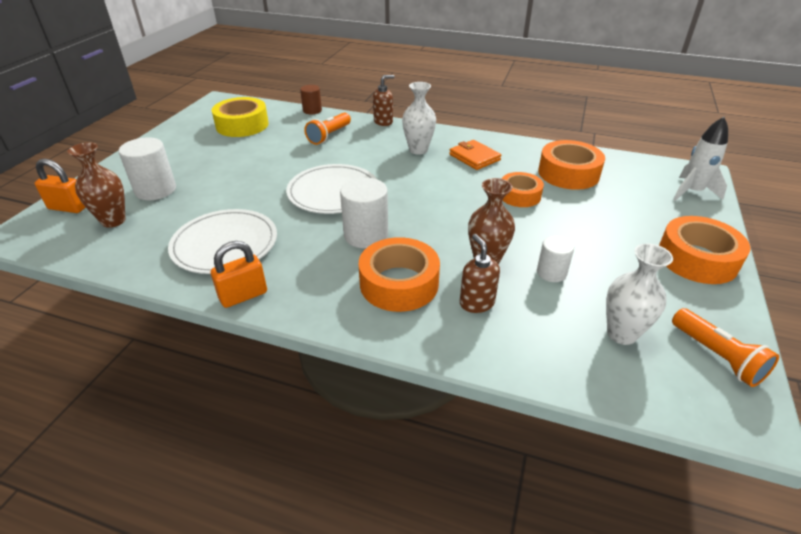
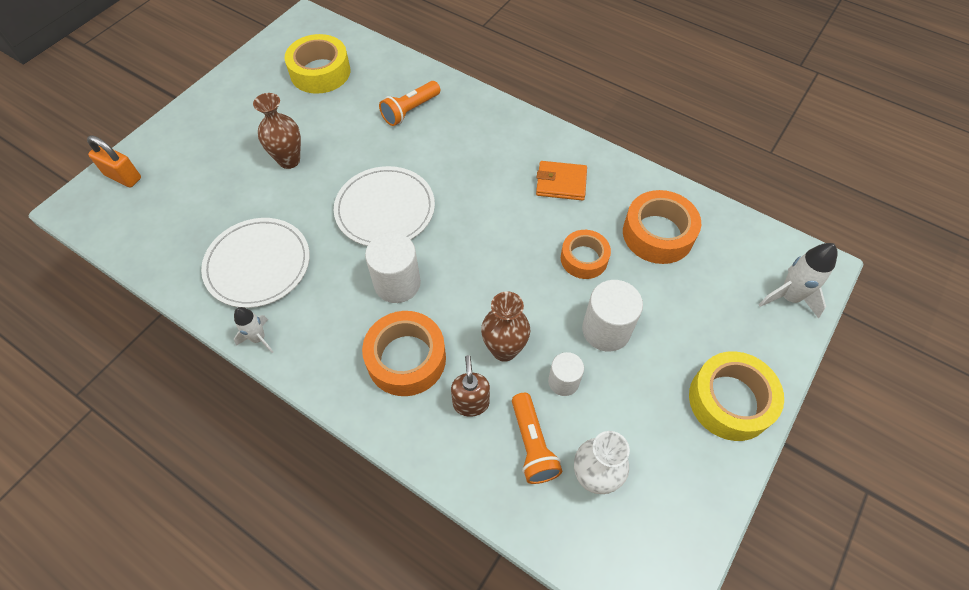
camera: 15 degrees right, 20 degrees up
brown vase [67,142,126,228] -> brown vase moved to [253,93,301,169]
white cylinder [119,137,176,200] -> white cylinder moved to [582,280,643,352]
orange padlock [211,241,267,308] -> white rocket [234,307,273,353]
brown cylinder [300,85,322,114] -> none
brown soap dispenser [373,75,395,126] -> none
white vase [402,82,436,155] -> none
orange wallet [449,140,501,170] -> orange wallet turned 60 degrees counterclockwise [536,161,587,201]
orange tape [659,216,750,284] -> yellow tape [689,351,784,441]
orange flashlight [672,308,779,387] -> orange flashlight moved to [512,393,562,484]

